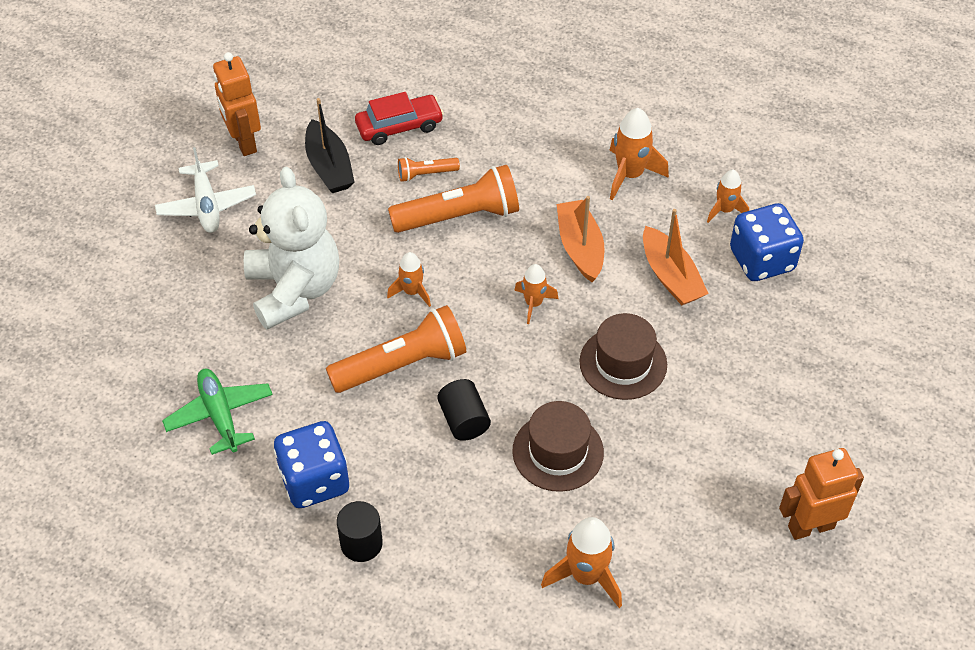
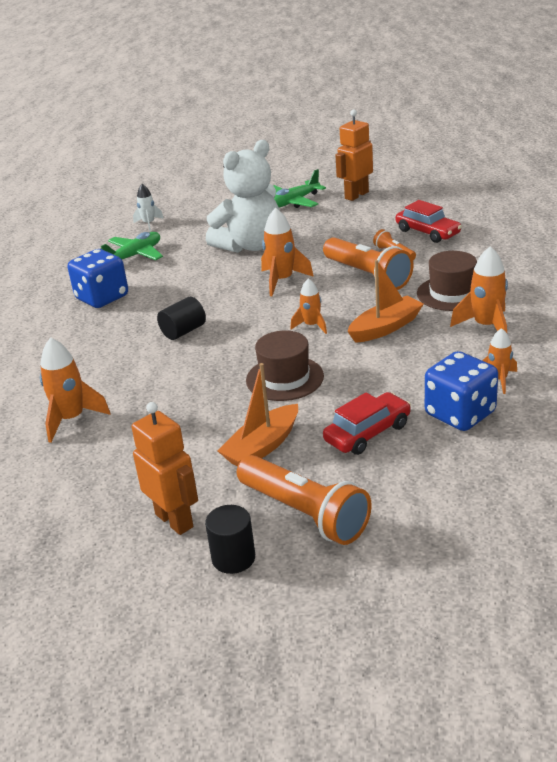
camera: 70 degrees right, 20 degrees down
white plane [155,147,256,233] -> green plane [273,169,326,208]
black boat [305,98,355,193] -> none
orange flashlight [326,305,466,393] -> orange flashlight moved to [237,455,372,545]
black cylinder [337,501,383,562] -> black cylinder moved to [205,505,255,574]
orange rocket [387,252,431,307] -> orange rocket [261,208,314,296], size x1.60
brown hat [512,401,604,492] -> brown hat moved to [417,251,477,311]
orange boat [643,209,709,305] -> orange boat moved to [217,363,298,466]
none -> white rocket [133,184,164,231]
none -> red car [323,392,411,455]

